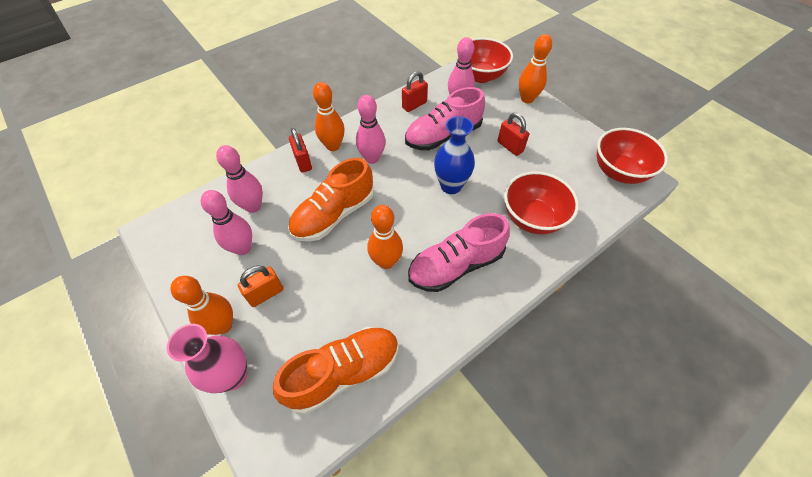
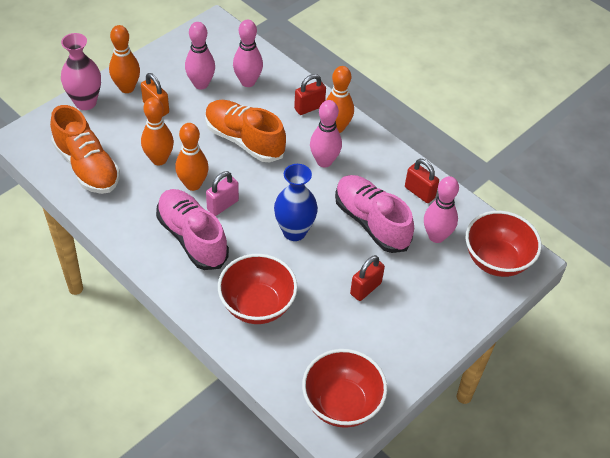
camera: 80 degrees right, 5 degrees down
orange bowling pin [519,34,552,103] -> orange bowling pin moved to [141,97,174,165]
none -> pink padlock [206,171,239,216]

